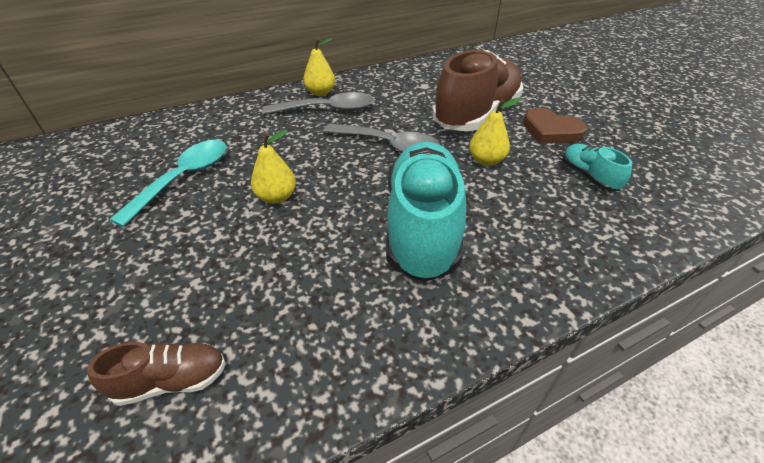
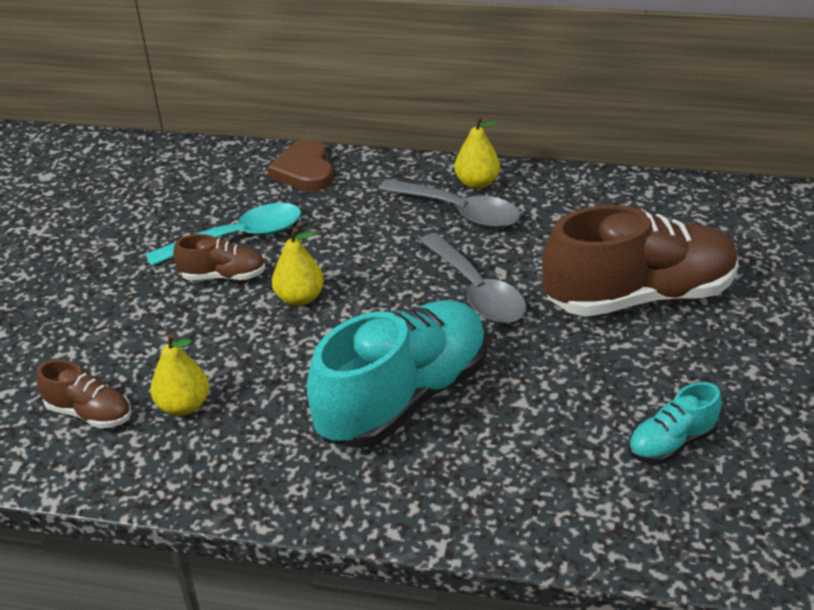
camera: 40 degrees right, 5 degrees down
yellow pear [469,98,521,166] -> yellow pear moved to [151,333,209,416]
brown heart [523,108,587,144] -> brown heart moved to [267,140,334,192]
turquoise shoe [563,144,632,191] -> turquoise shoe turned 135 degrees counterclockwise [628,382,722,464]
none -> brown shoe [173,234,266,280]

